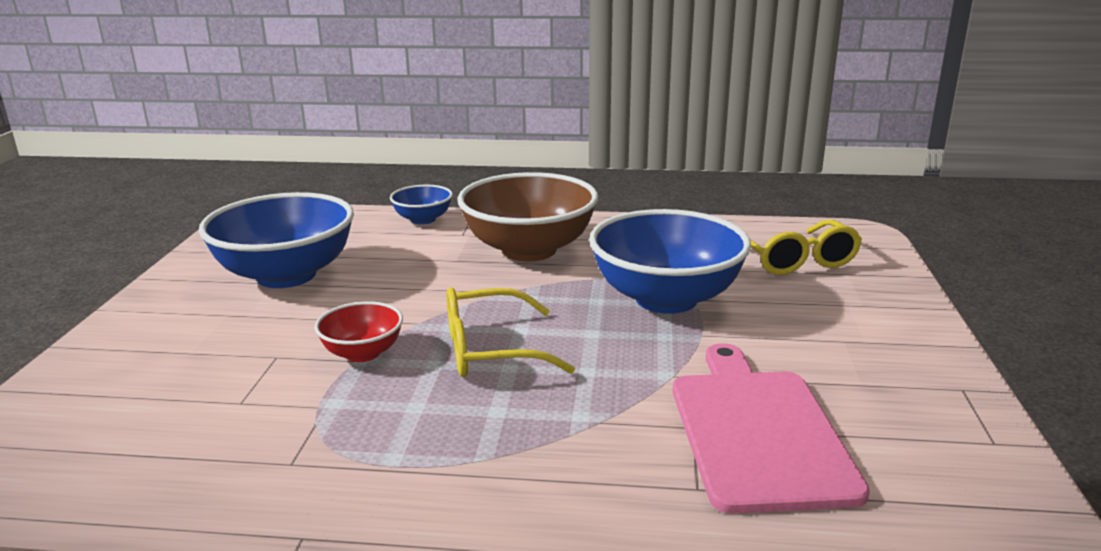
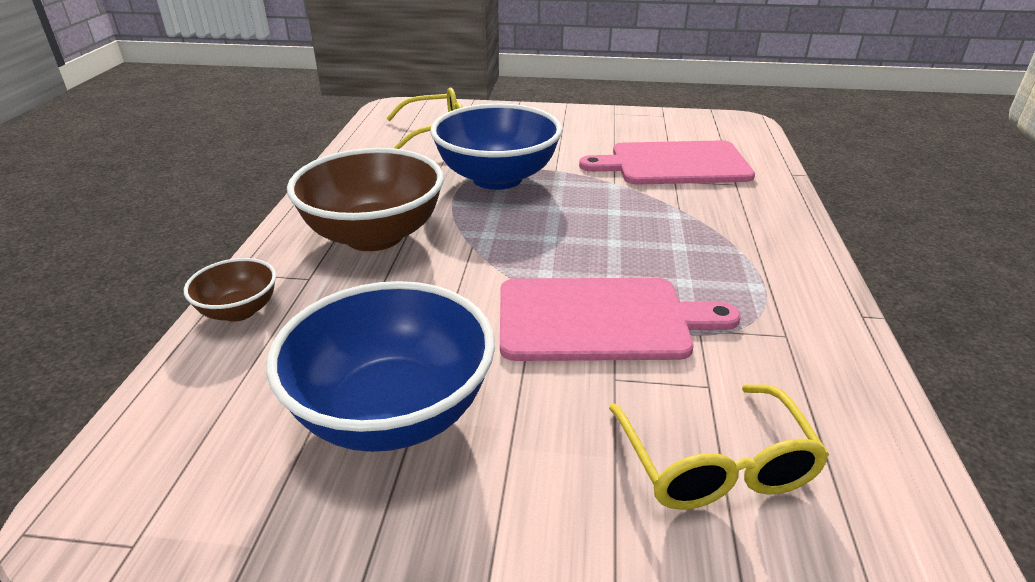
camera: 90 degrees left, 10 degrees up
red bowl [315,302,403,362] -> pink cutting board [500,278,741,361]
blue bowl [390,185,453,225] -> brown bowl [184,258,276,322]
yellow glasses [447,287,575,377] -> yellow glasses moved to [609,384,829,510]

